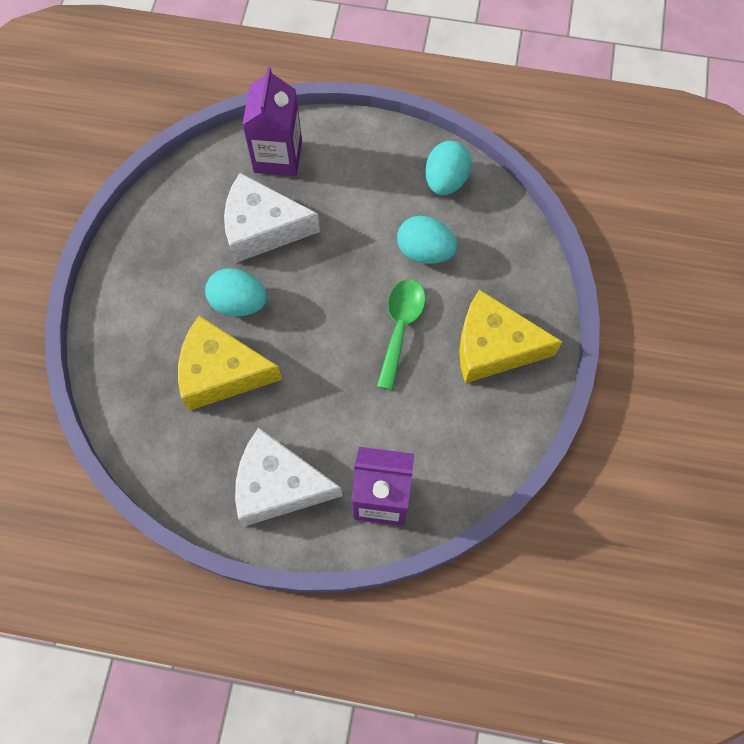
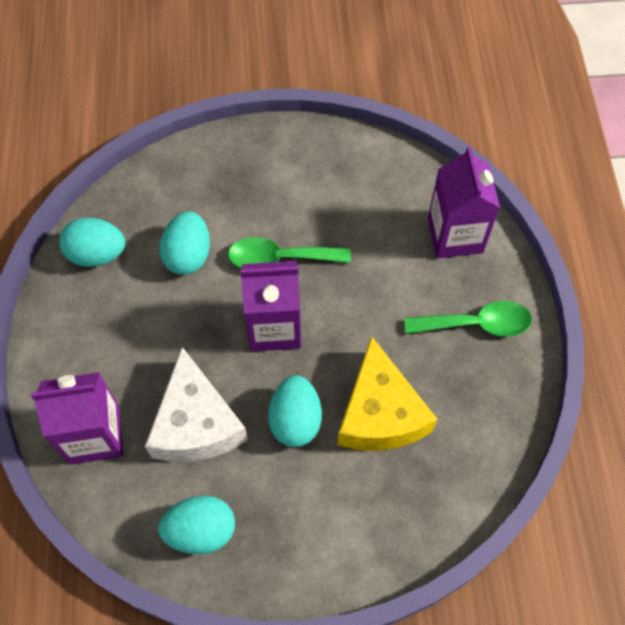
camera: 105 degrees left, 5 degrees down
white cheese [235,428,342,527] -> green spoon [404,301,532,337]
yellow cheese [459,289,562,383] -> none
none -> turquoise egg [158,496,235,554]
none -> purple carton [240,261,301,352]

